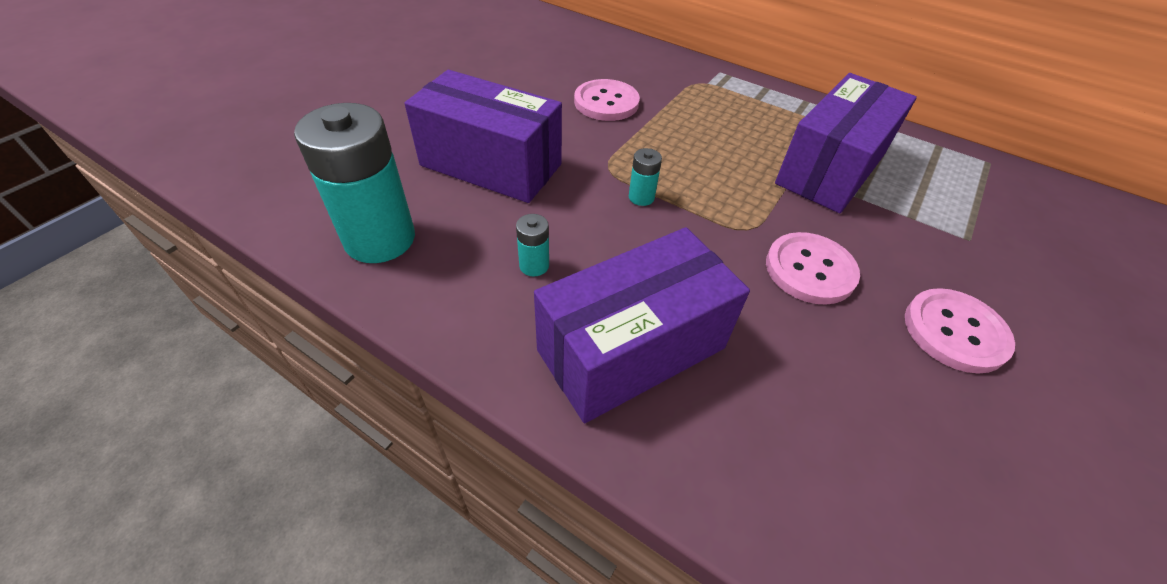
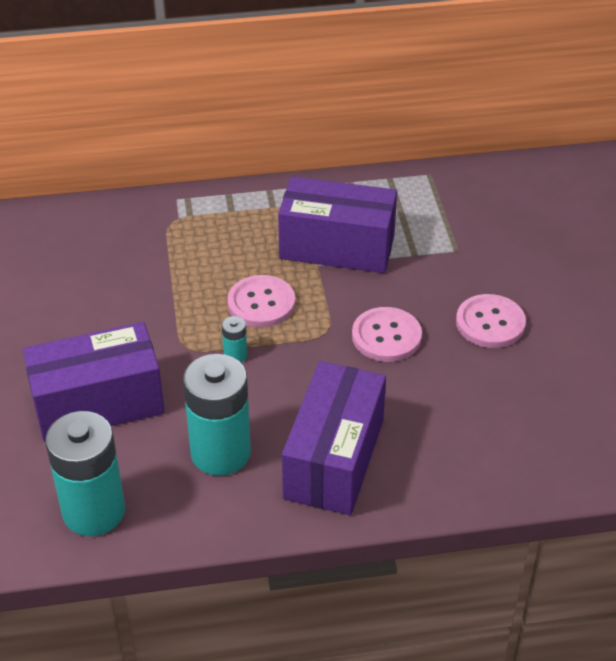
camera: 40 degrees left, 5 degrees down
turquoise battery [516,214,549,277] -> turquoise battery [183,354,251,476], size x2.37
pink button [574,79,640,121] -> pink button moved to [227,275,295,327]
purple box [775,73,917,213] -> purple box turned 75 degrees counterclockwise [278,176,397,273]

